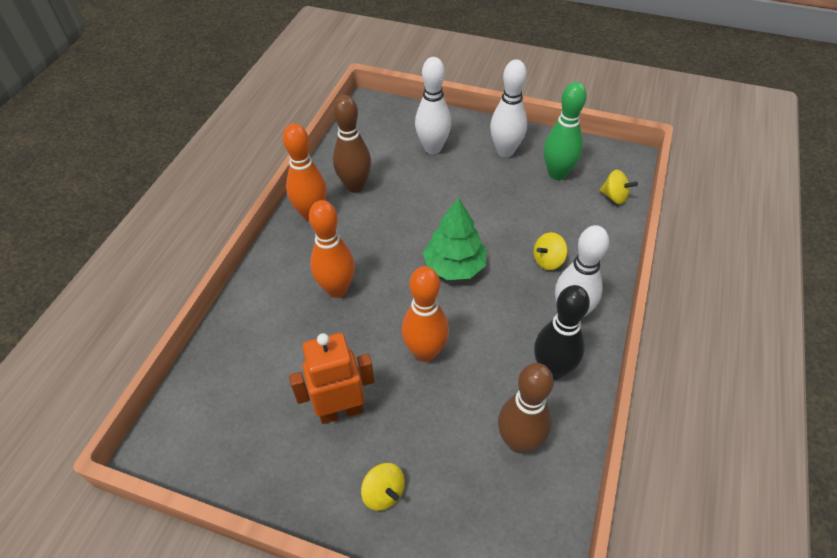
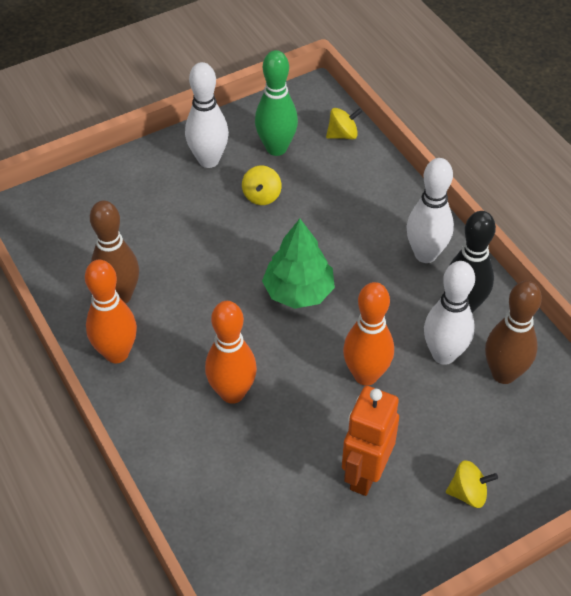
camera: 50 degrees left, 0 degrees up
white bowling pin [415,57,451,154] -> white bowling pin moved to [424,261,475,365]
yellow spinning top [534,232,567,270] -> yellow spinning top moved to [242,166,282,205]

